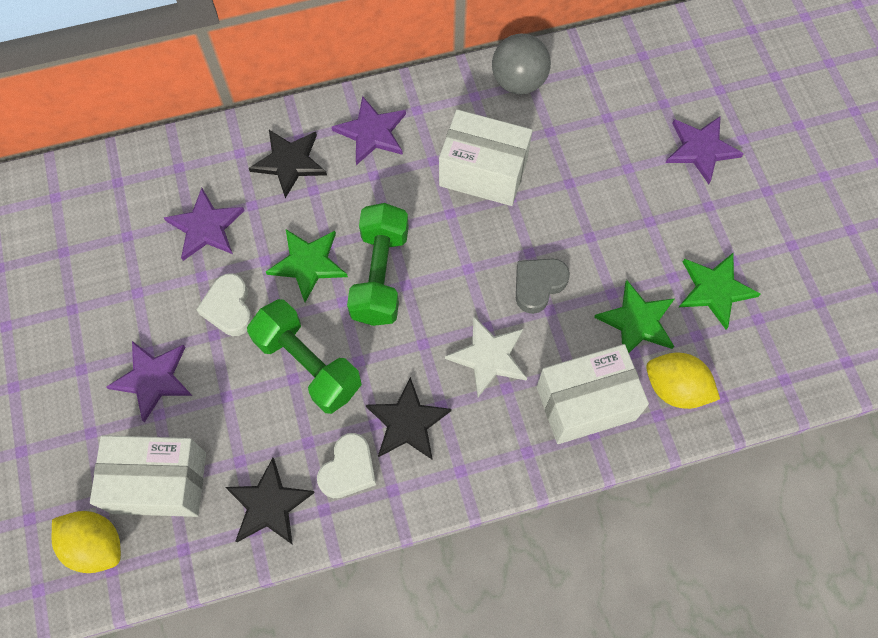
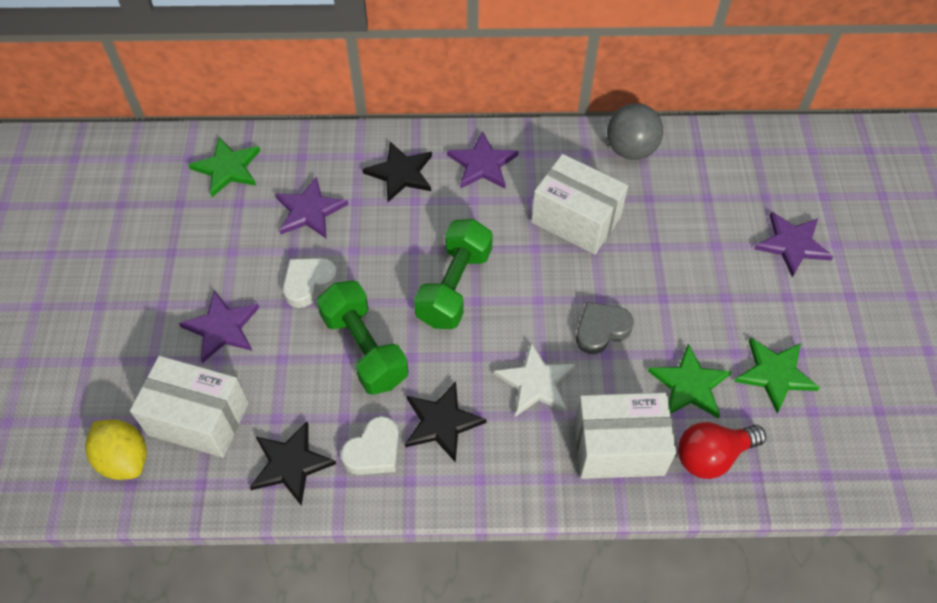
camera: 15 degrees right, 10 degrees down
white heart [196,273,253,336] -> white heart turned 45 degrees clockwise [283,258,338,308]
green star [266,229,348,302] -> green star moved to [189,137,260,197]
yellow lemon [646,353,720,409] -> red light bulb [678,422,766,479]

